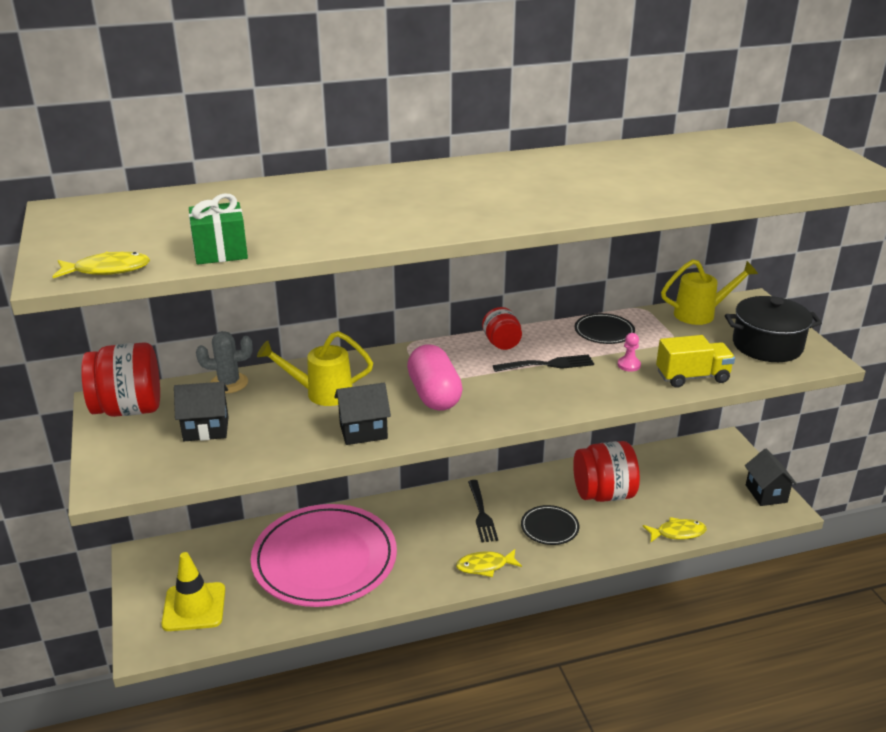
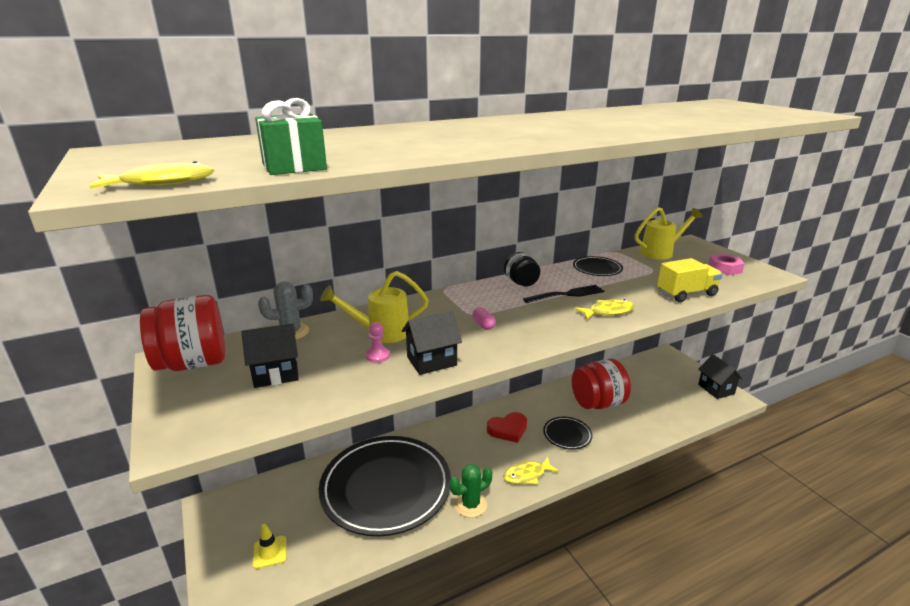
camera: 10 degrees left, 5 degrees down
yellow traffic cone [161,552,225,631] -> yellow traffic cone [253,524,287,569], size x0.56
pink plate [251,504,397,607] -> black plate [319,436,451,536]
pink capsule [407,345,463,411] -> pink capsule [472,307,496,330], size x0.41
black fork [468,480,498,542] -> red heart [487,412,527,443]
red jar [482,307,522,350] -> black jar [504,252,540,287]
pink pawn [618,333,641,372] -> pink pawn moved to [366,322,390,363]
yellow fish [643,517,707,542] -> yellow fish moved to [575,299,635,319]
black pot [725,296,822,362] -> pink nut [708,254,745,275]
none -> green cactus [449,464,492,518]

